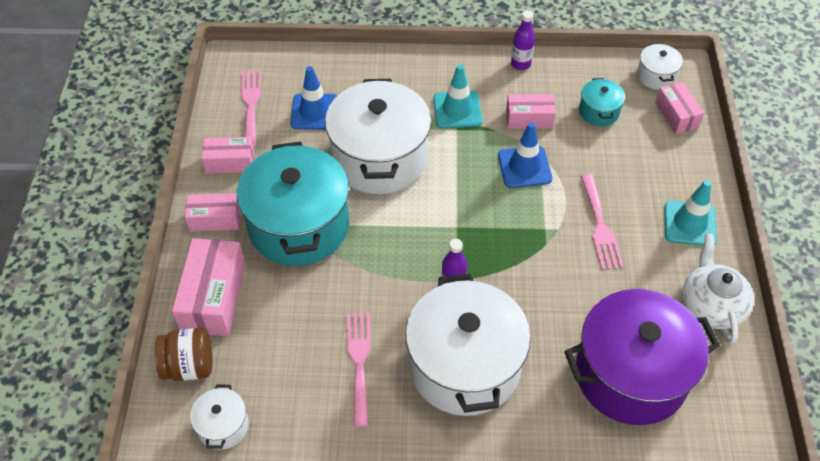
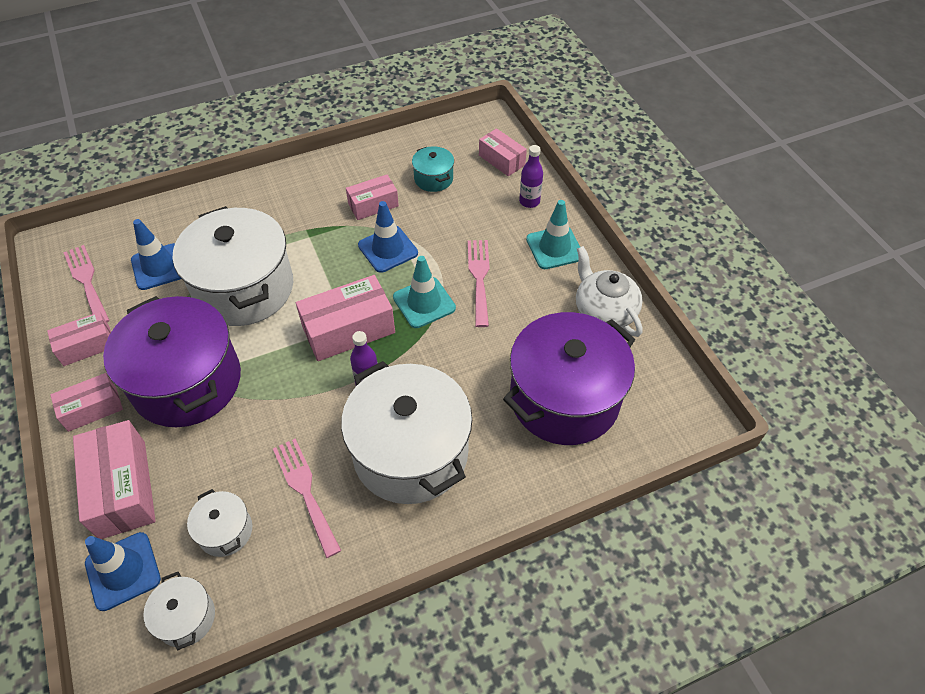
camera: 25 degrees left, 0 degrees up
brown jar [155,328,212,381] -> blue traffic cone [85,532,161,611]
turquoise pot [237,141,349,266] -> purple pot [103,296,241,427]
turquoise traffic cone [433,64,482,129] -> turquoise traffic cone moved to [393,256,456,328]
purple bottle [511,10,535,70] -> purple bottle moved to [519,145,543,208]
pink fork [581,174,624,270] -> pink fork turned 150 degrees counterclockwise [468,240,490,327]
white pot [637,43,683,90] -> white pot moved to [187,489,252,557]
none -> pink box [296,275,395,361]

